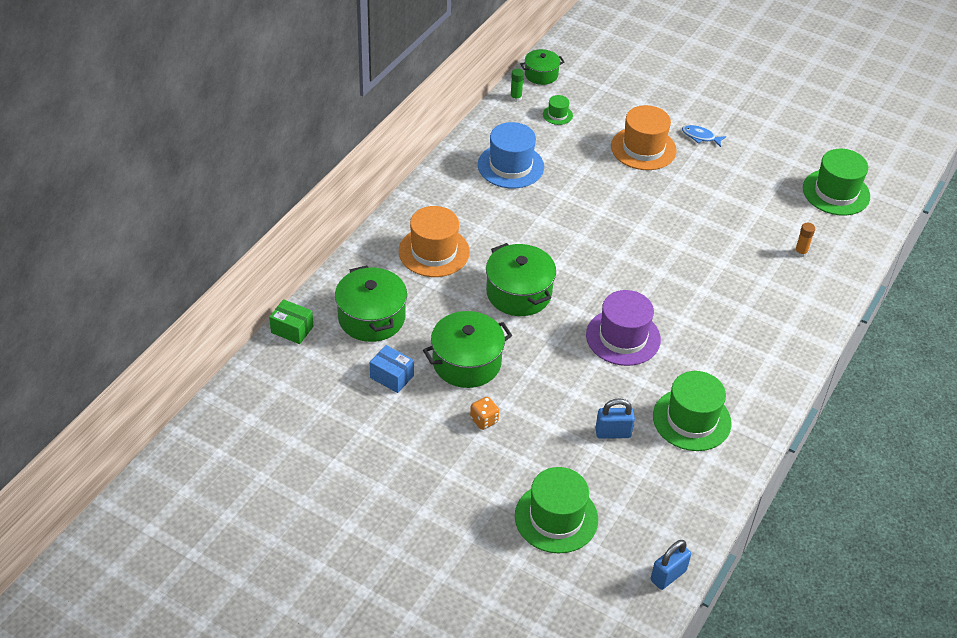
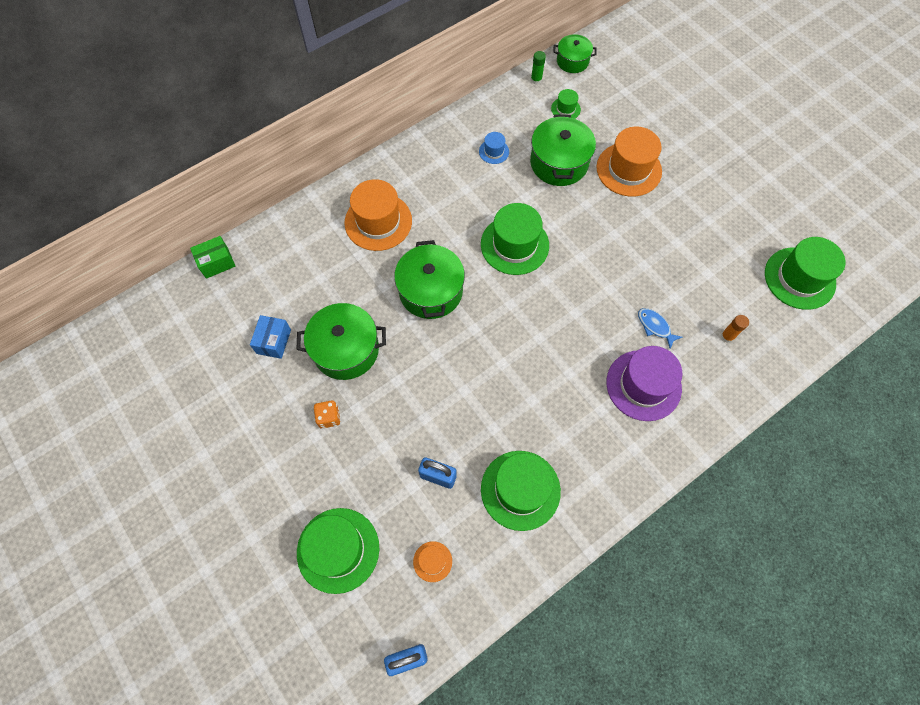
camera: 25 degrees right, 20 degrees up
green box [269,299,313,344] -> green box turned 75 degrees counterclockwise [190,236,235,279]
green pot [335,265,407,342] -> green pot moved to [530,114,596,186]
blue box [370,345,414,393] -> blue box turned 45 degrees clockwise [250,315,291,359]
blue hat [478,122,544,188] -> blue hat [479,132,509,164], size x0.47
purple hat [586,290,661,366] -> purple hat moved to [606,346,682,421]
blue fish [682,125,726,147] -> blue fish moved to [638,308,683,349]
none -> orange hat [413,541,452,582]
none -> green hat [481,203,549,275]

